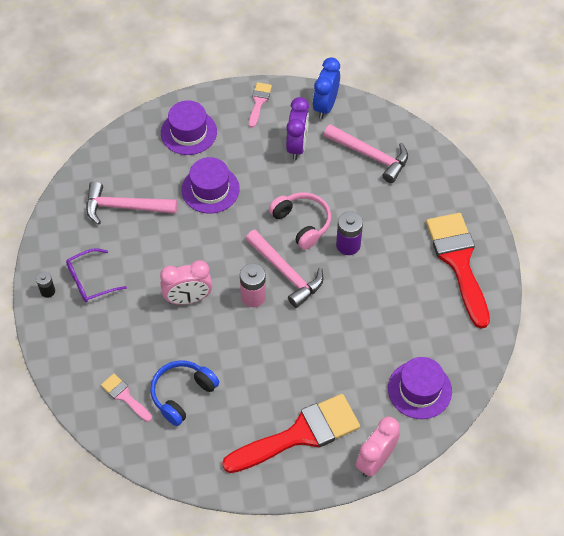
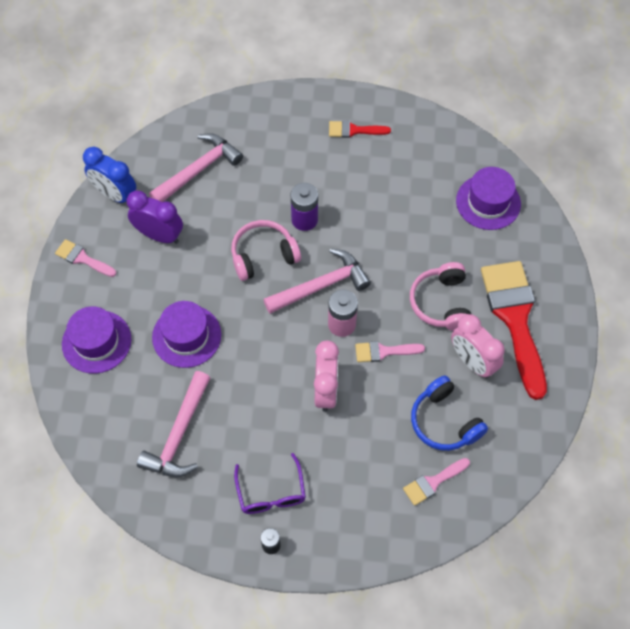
camera: 75 degrees left, 5 degrees up
pink clock [356,417,400,477] -> pink clock moved to [451,314,505,378]
red brush [426,213,490,329] -> red brush [329,120,391,138], size x0.46
none -> pink brush [355,341,425,362]
none -> pink headphones [410,262,471,331]

